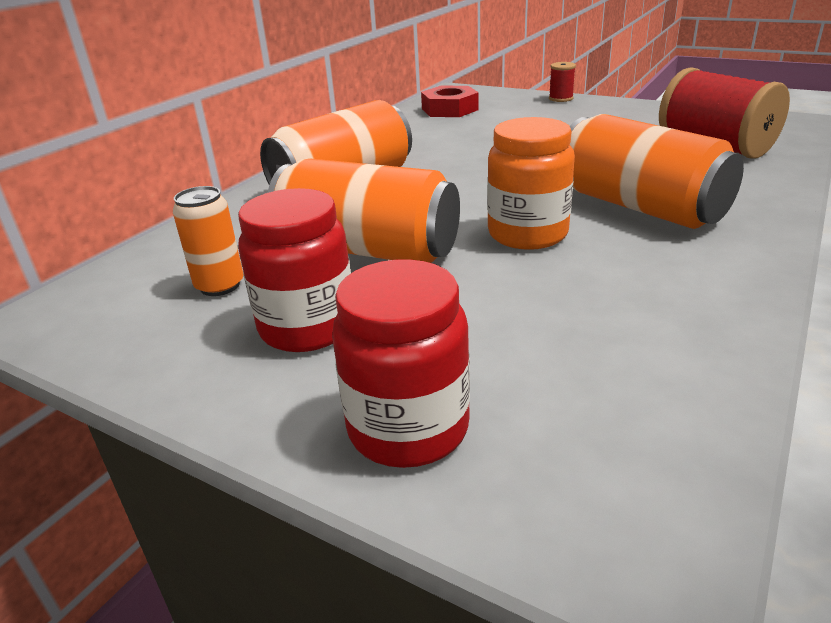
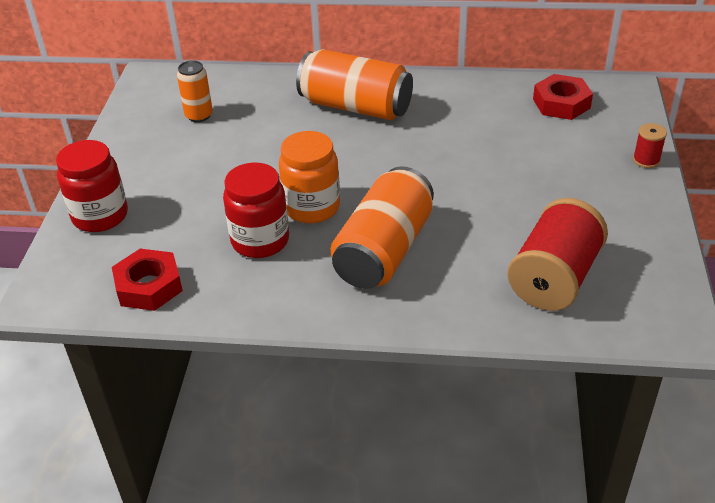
camera: 65 degrees right, 10 degrees up
red jar [238,188,351,352] -> red jar moved to [223,162,289,258]
orange can [268,158,460,263] -> none
none -> red nut [112,249,183,311]

